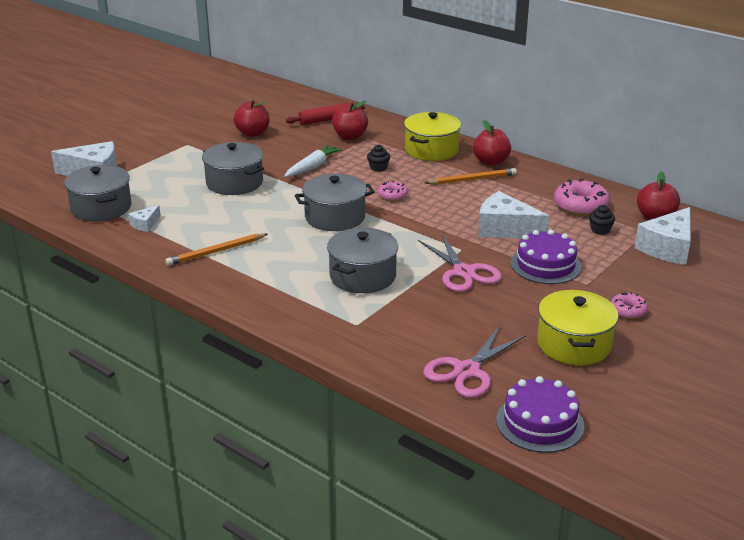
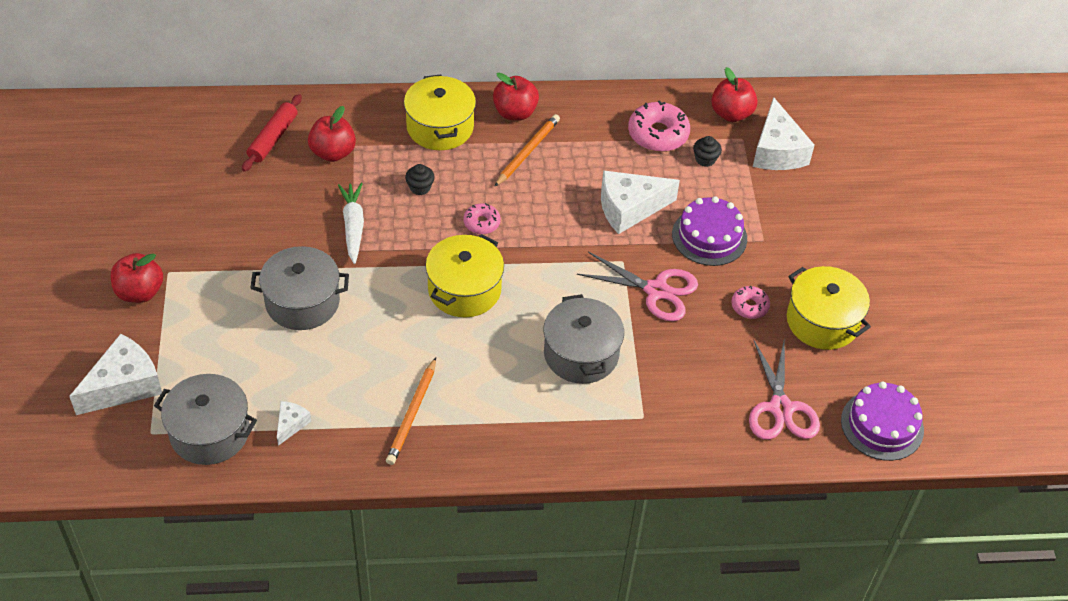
camera: 45 degrees left, 20 degrees up
white cheese [128,205,161,232] -> white cheese turned 150 degrees counterclockwise [277,401,311,446]
red apple [234,100,269,137] -> red apple moved to [111,253,163,303]
grey pot [295,174,375,231] -> yellow pot [425,234,504,317]
pink donut [611,292,648,319] -> pink donut moved to [731,285,770,319]

